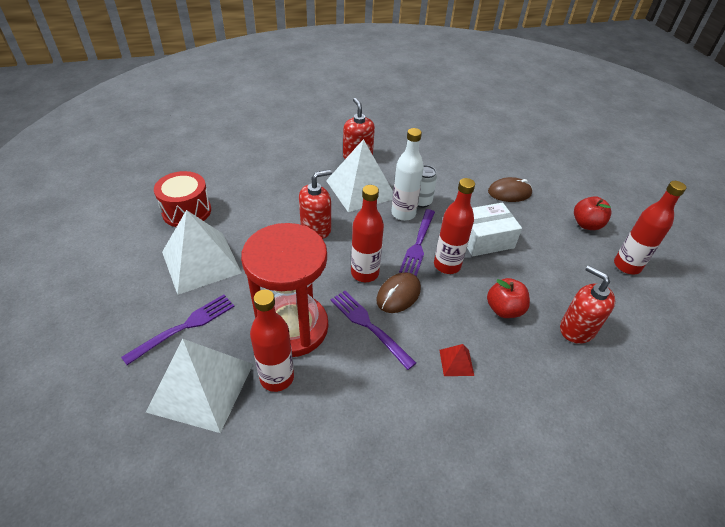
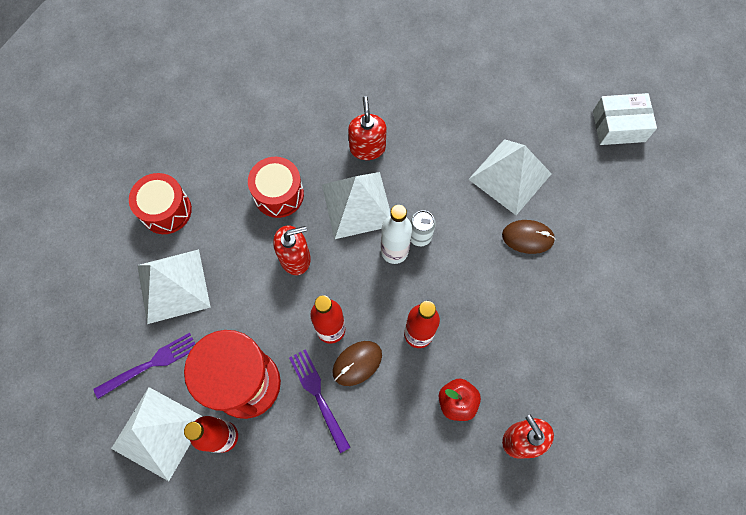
camera: 15 degrees right, 25 degrees up
purple fork [399,209,435,276] -> none
red pyramid [440,344,474,376] -> none
white box [467,203,522,256] -> white box moved to [593,93,657,145]
red apple [574,196,611,230] -> none
red bottle [614,181,686,274] -> none
none -> red drum [248,157,304,218]
none -> white pyramid [468,139,552,215]

